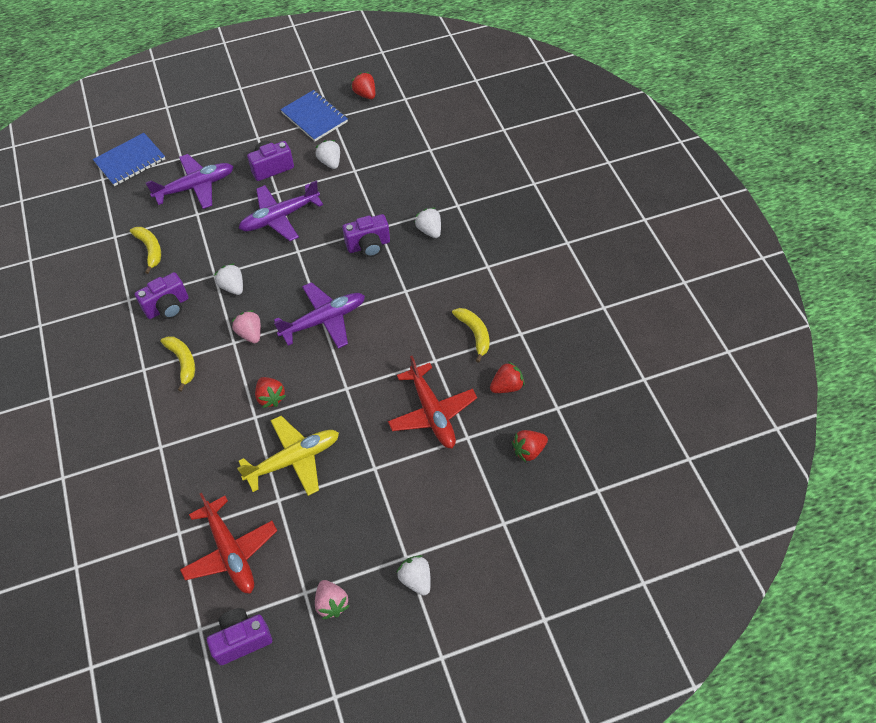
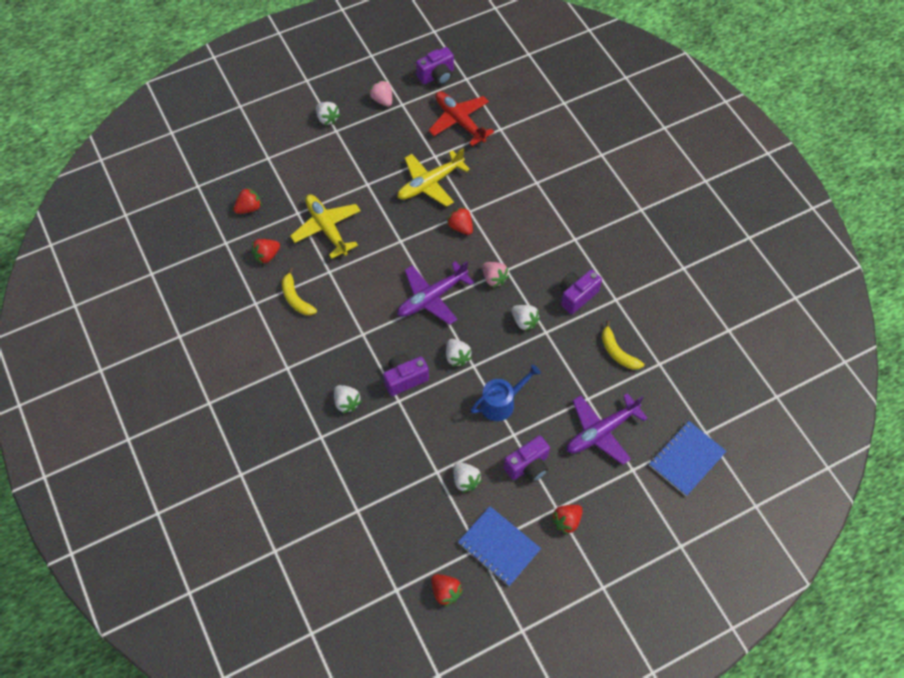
camera: 170 degrees right, 5 degrees up
yellow banana [161,336,195,392] -> none
purple plane [239,181,323,241] -> blue watering can [471,364,541,421]
red plane [388,356,477,448] -> yellow plane [290,194,361,259]
none -> white strawberry [446,339,472,367]
none -> red strawberry [551,505,583,535]

